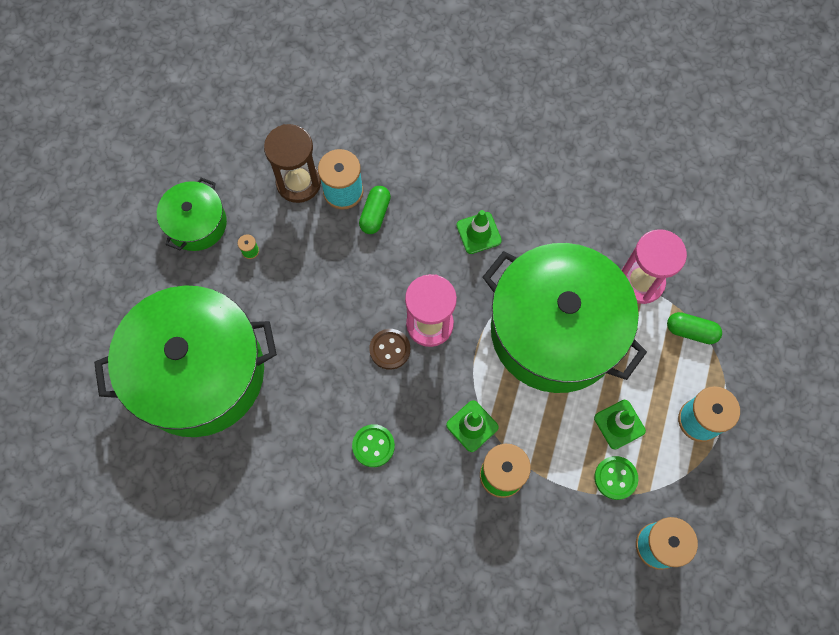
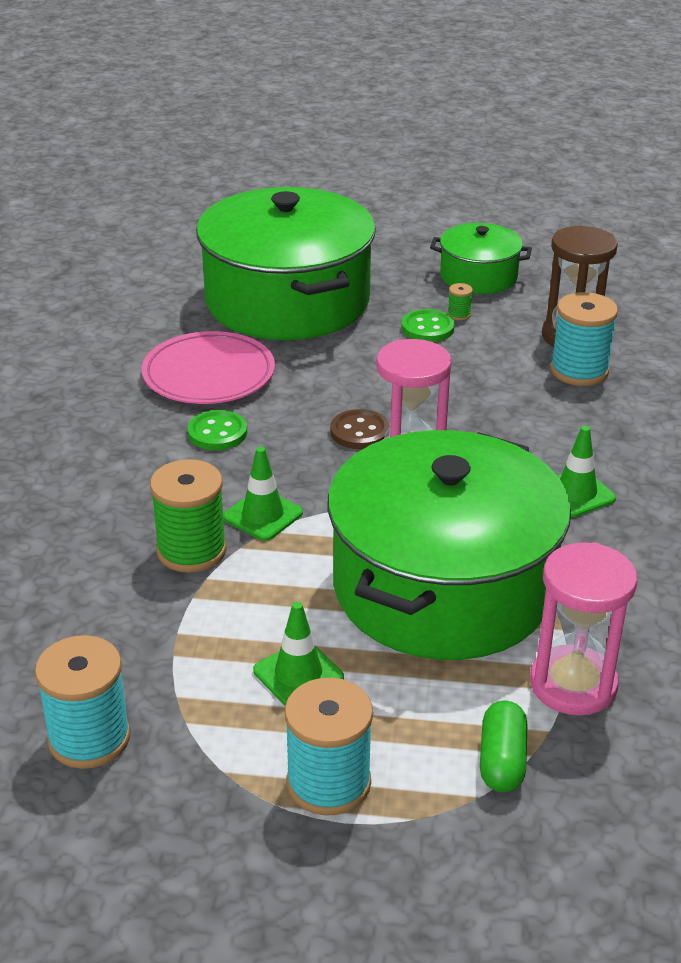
camera: 80 degrees right, 35 degrees down
green capsule [359,186,391,234] -> none
green button [594,456,638,500] -> green button moved to [401,309,455,342]
none -> pink plate [142,331,275,404]

